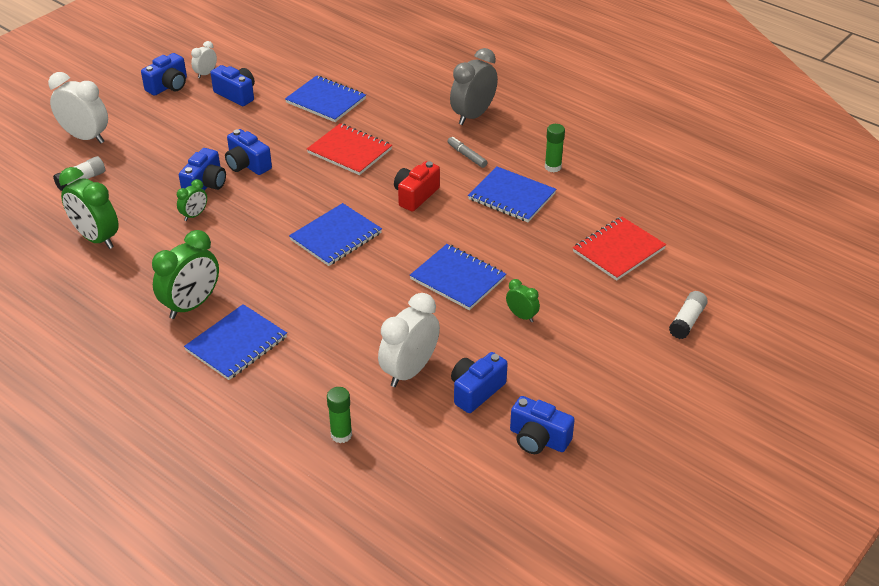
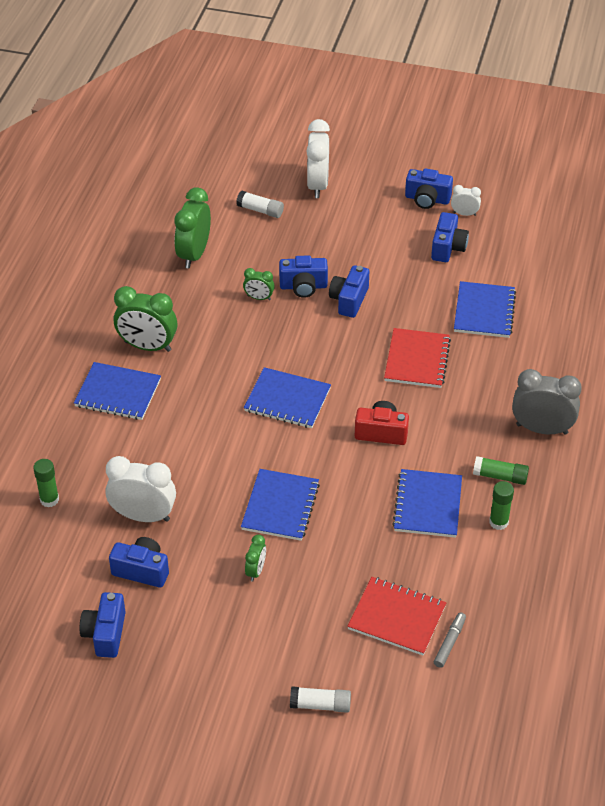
camera: 65 degrees right, 5 degrees up
grey marker [447,137,488,168] -> grey marker moved to [434,612,466,668]
none -> green glue stick [473,456,529,485]

